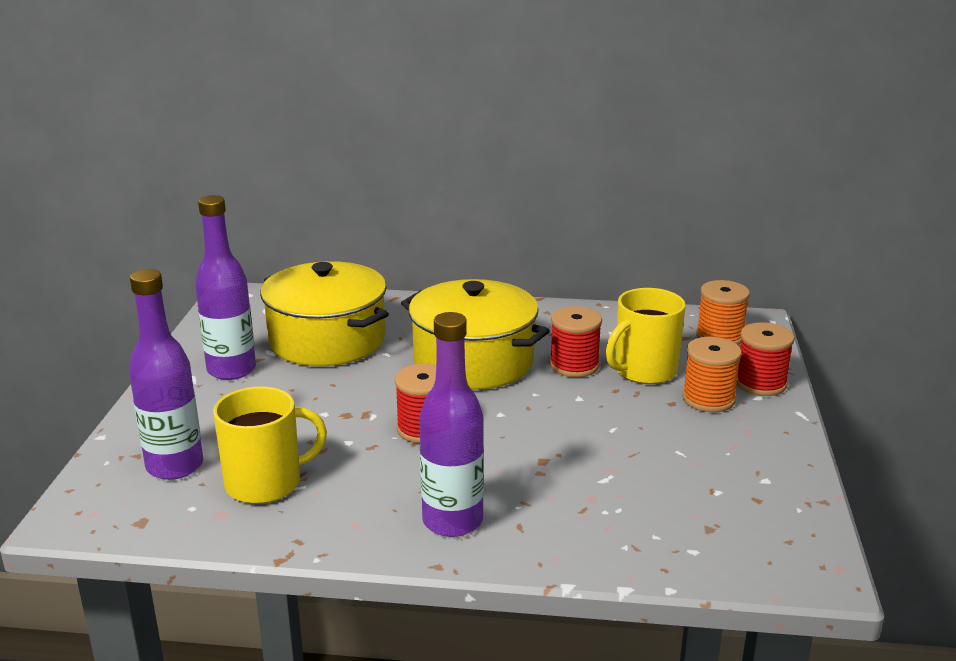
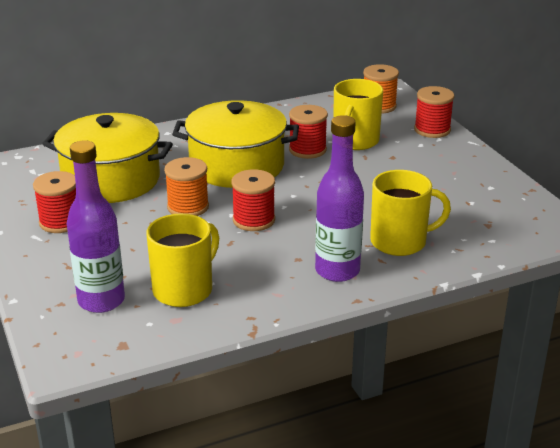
camera: 30 degrees left, 5 degrees up
purple bottle [195,195,256,380] -> red spool [33,171,76,233]
orange spool [682,337,742,412] -> orange spool moved to [164,157,209,216]
none -> yellow mug [370,170,451,256]

